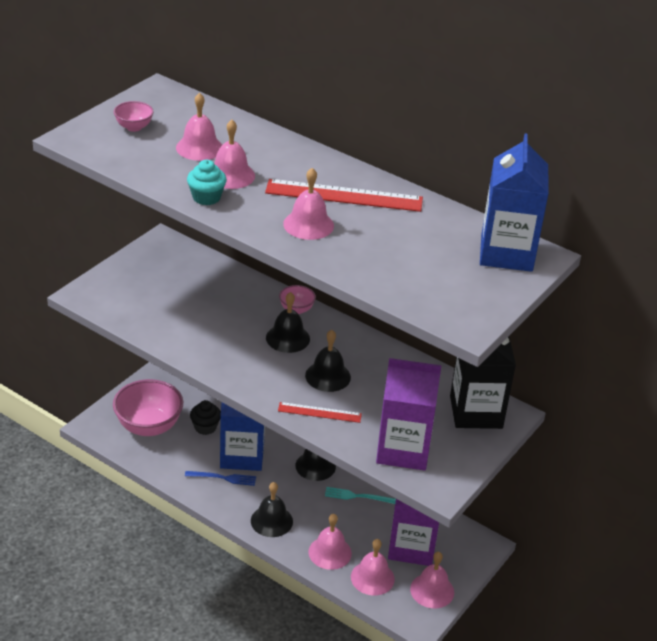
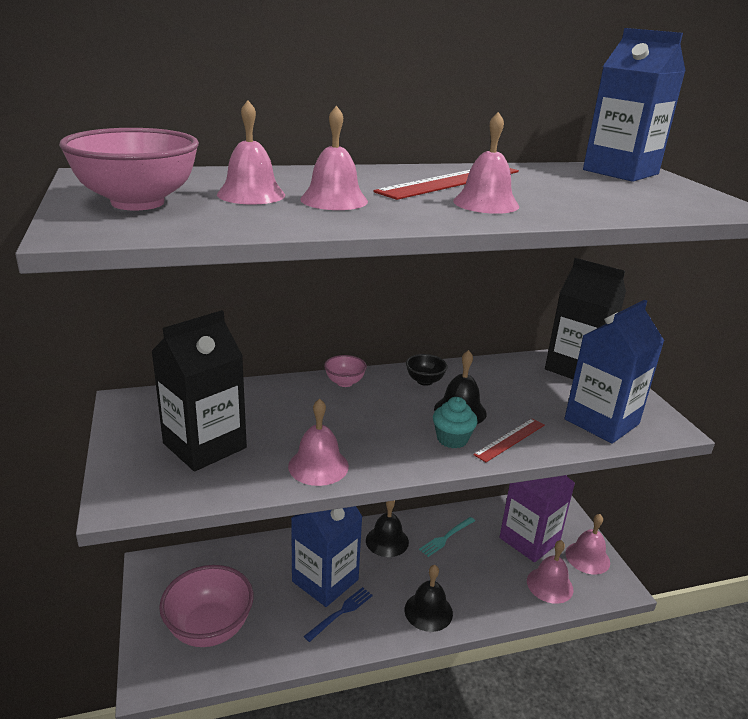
camera: 50 degrees left, 10 degrees down
pink bowl [114,101,154,132] -> pink bowl [59,128,199,210], size x2.06
turquoise cupcake [187,160,227,205] -> turquoise cupcake moved to [433,397,478,449]
black cupcake [190,400,221,435] -> none
black bell [266,292,310,353] -> none
pink bell [309,514,352,570] -> pink bell moved to [288,399,349,486]
purple carton [376,358,441,471] -> blue carton [565,300,664,444]
none -> black carton [151,310,247,471]
none -> black bowl [406,354,448,386]

